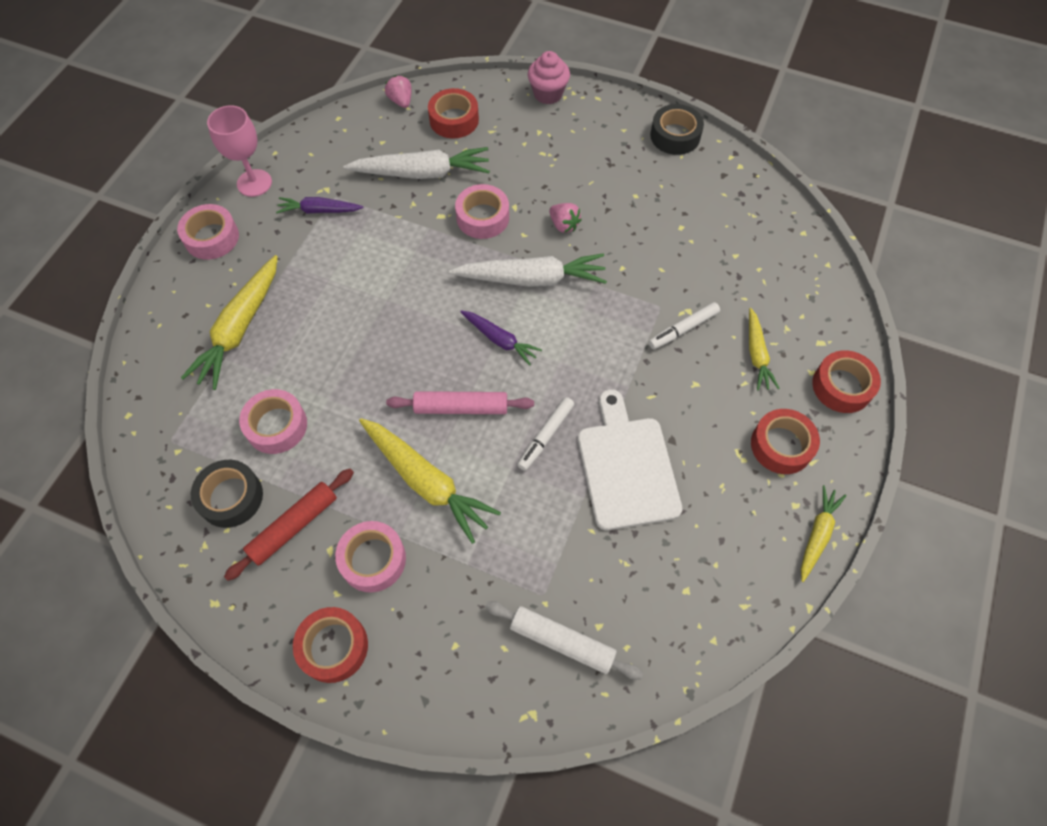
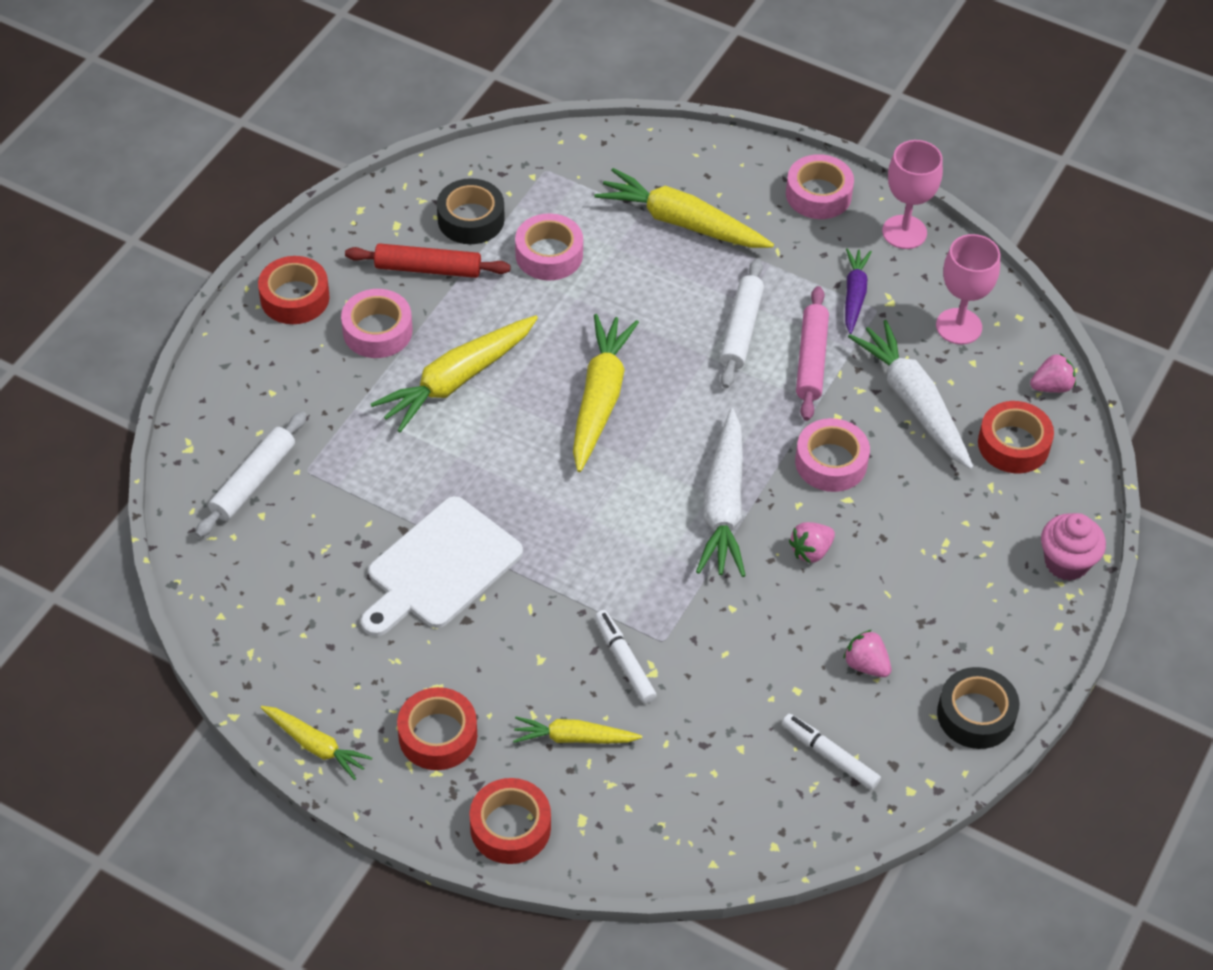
camera: 95 degrees right, 10 degrees down
red rolling pin [224,469,354,581] -> red rolling pin turned 45 degrees counterclockwise [345,243,511,278]
white carrot [343,147,490,179] -> white carrot turned 150 degrees clockwise [848,320,973,469]
pink rolling pin [386,391,534,414] -> pink rolling pin moved to [796,286,829,421]
purple carrot [460,311,542,366] -> none
white marker [517,397,574,471] -> white marker moved to [782,714,881,790]
white cutting board [578,389,682,530] -> white cutting board turned 135 degrees clockwise [361,496,523,636]
none -> yellow carrot [573,314,639,472]
none -> white rolling pin [720,258,764,388]
none -> pink strawberry [843,630,891,677]
none -> pink goblet [936,234,1000,345]

